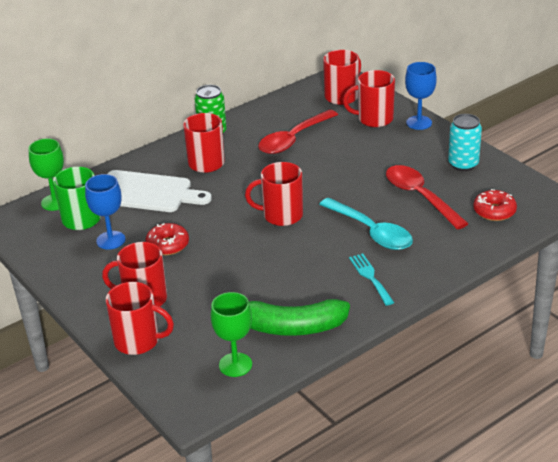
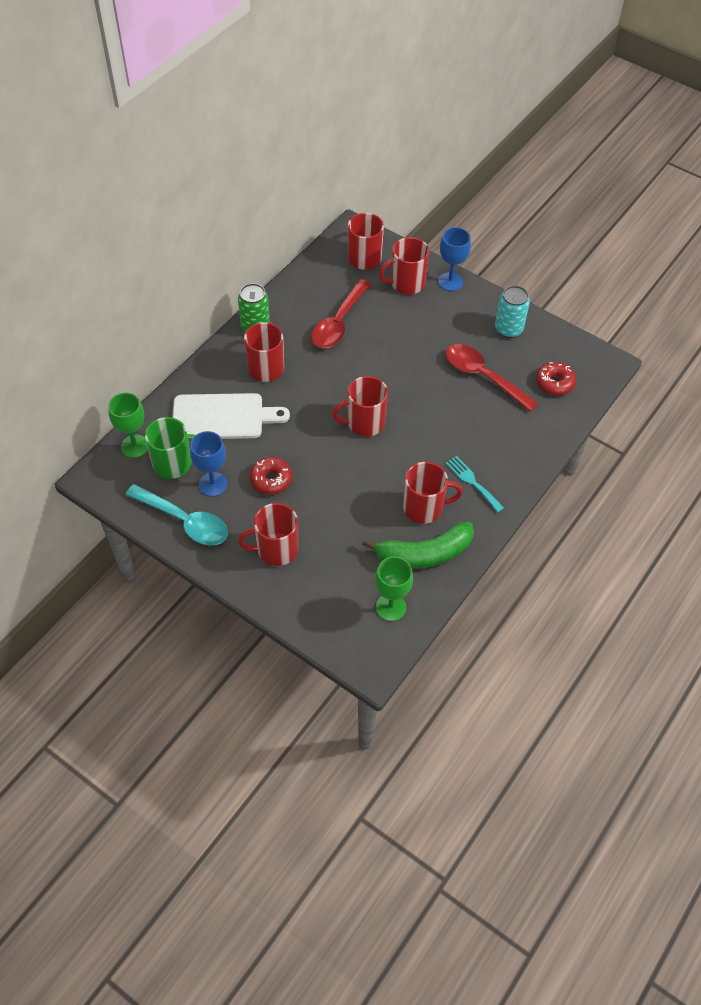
camera: 20 degrees left, 20 degrees up
red mug [106,282,174,355] -> red mug moved to [403,462,463,524]
turquoise spoon [319,198,413,250] -> turquoise spoon moved to [125,484,228,546]

